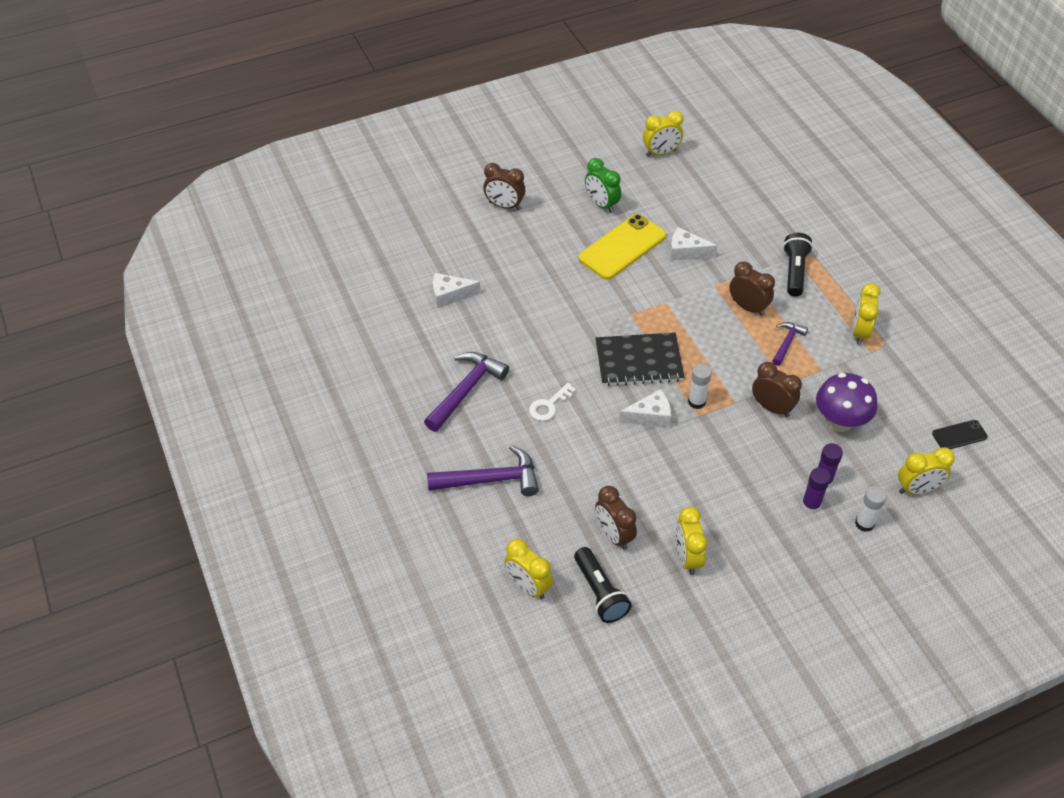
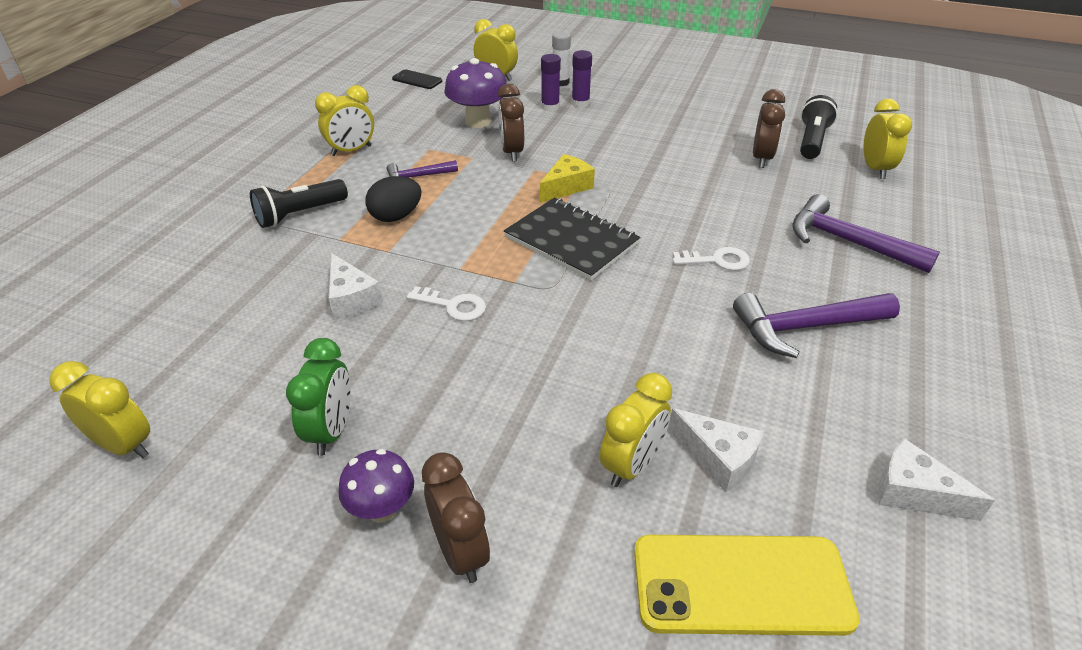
camera: 135 degrees left, 10 degrees down
yellow phone [578,214,666,280] -> yellow phone moved to [634,535,860,636]
white cheese [619,389,671,427] -> white cheese moved to [878,438,995,521]
yellow clock [676,507,707,575] -> yellow clock moved to [600,373,672,487]
white glue stick [688,364,712,409] -> yellow cheese [540,154,595,203]
brown clock [729,261,775,316] -> black egg [366,176,421,222]
none -> purple mushroom [338,449,414,523]
none -> white key [407,286,486,321]

